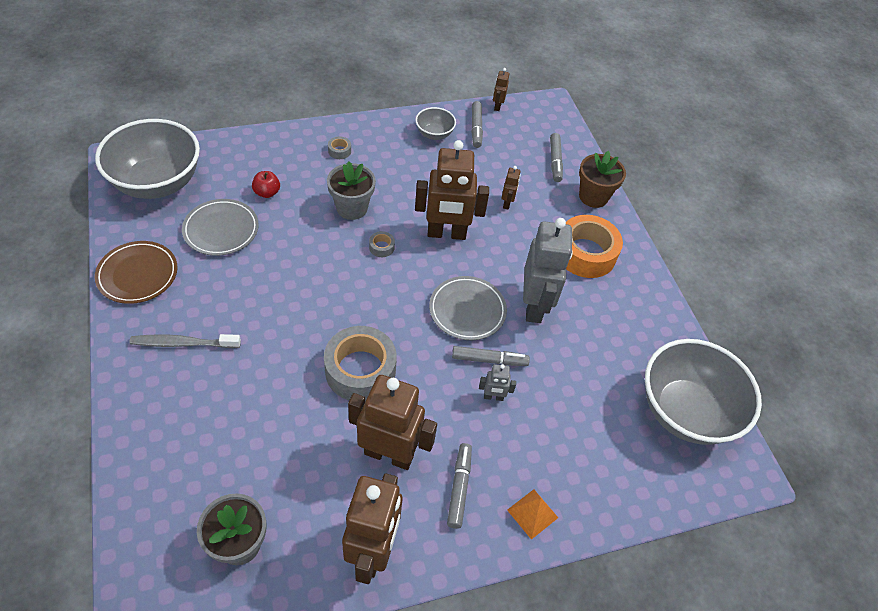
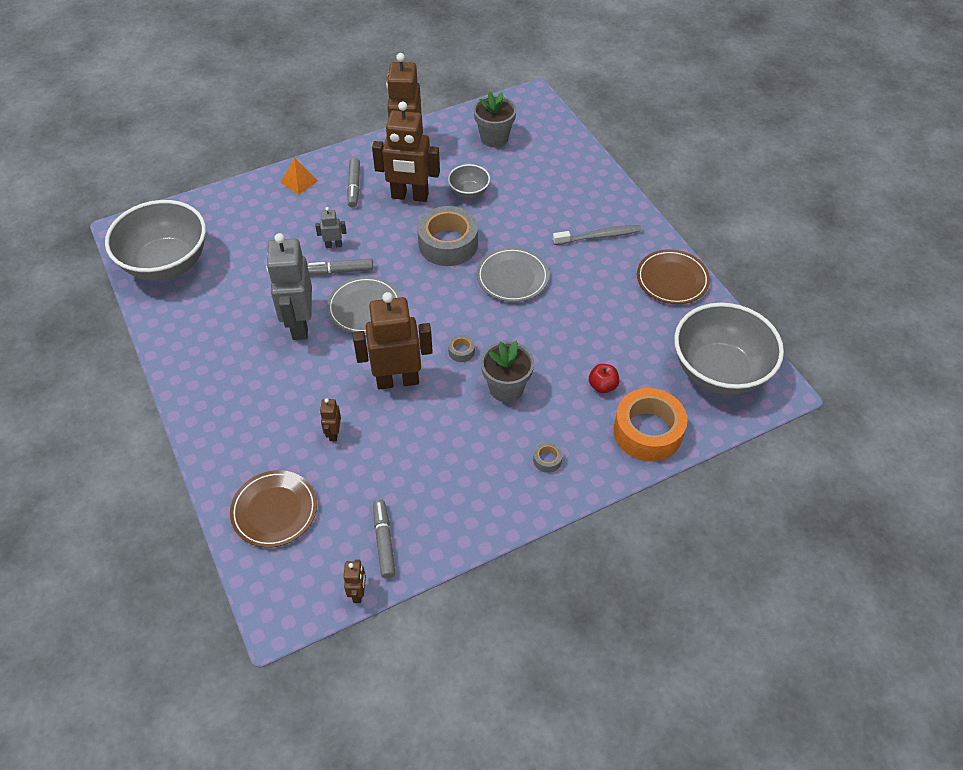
camera: 175 degrees right, 0 degrees up
grey plate [182,199,259,256] -> grey plate moved to [477,247,549,302]
grey bowl [415,107,456,140] -> grey bowl moved to [448,164,490,198]
grey marker [550,133,563,182] -> brown plate [230,470,317,548]
orange tape [566,215,623,278] -> orange tape moved to [614,388,687,462]
brown flower pot [579,151,626,208] -> none

